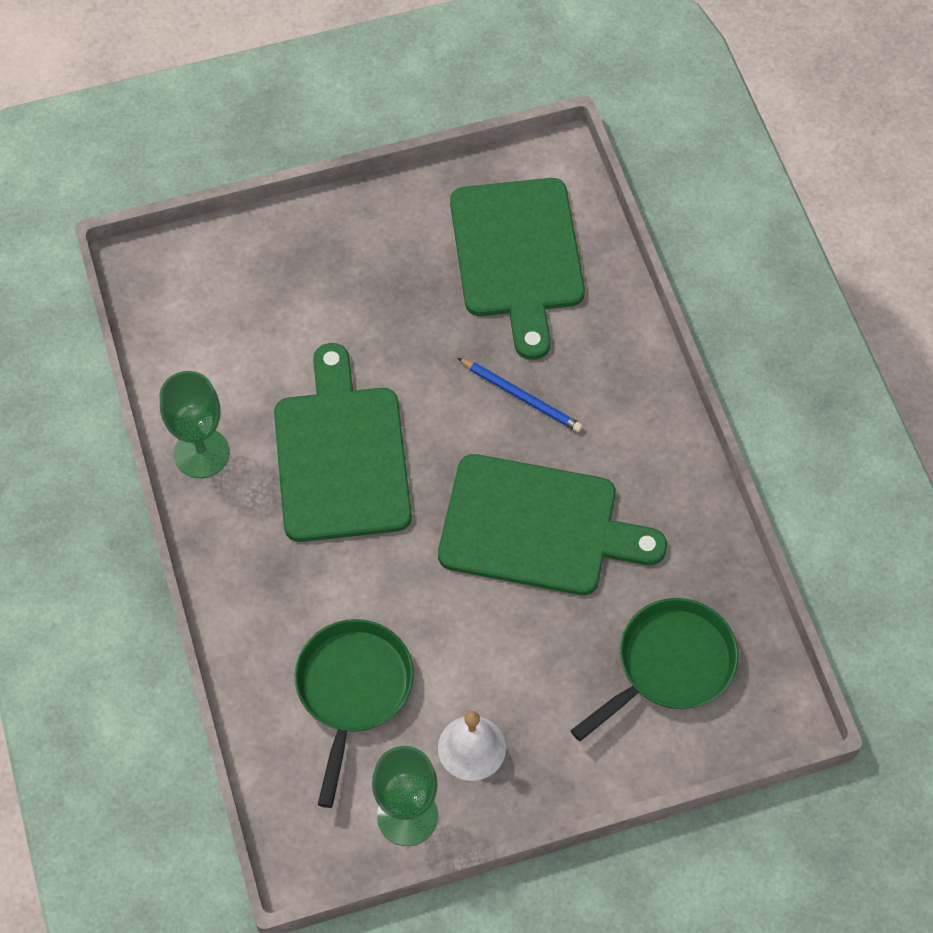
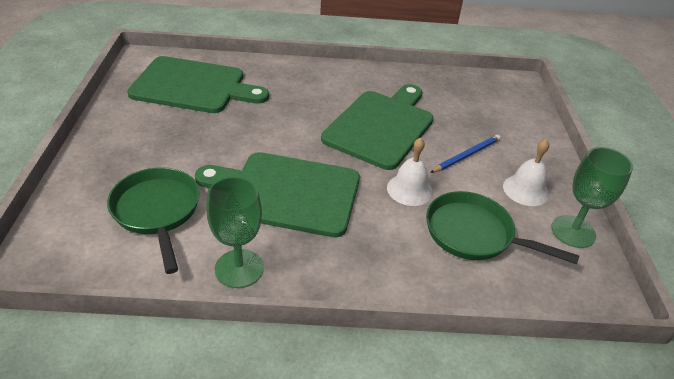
camera: 75 degrees left, 20 degrees down
blue pencil [458,358,583,432] -> blue pencil moved to [430,135,501,173]
green pan [570,598,738,741] -> green pan moved to [107,167,200,274]
none -> white bell [387,137,433,206]

